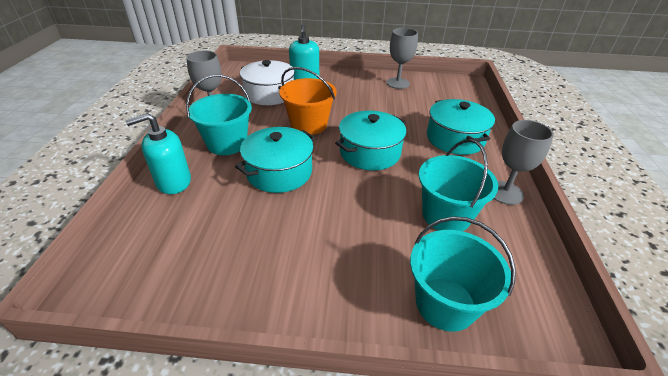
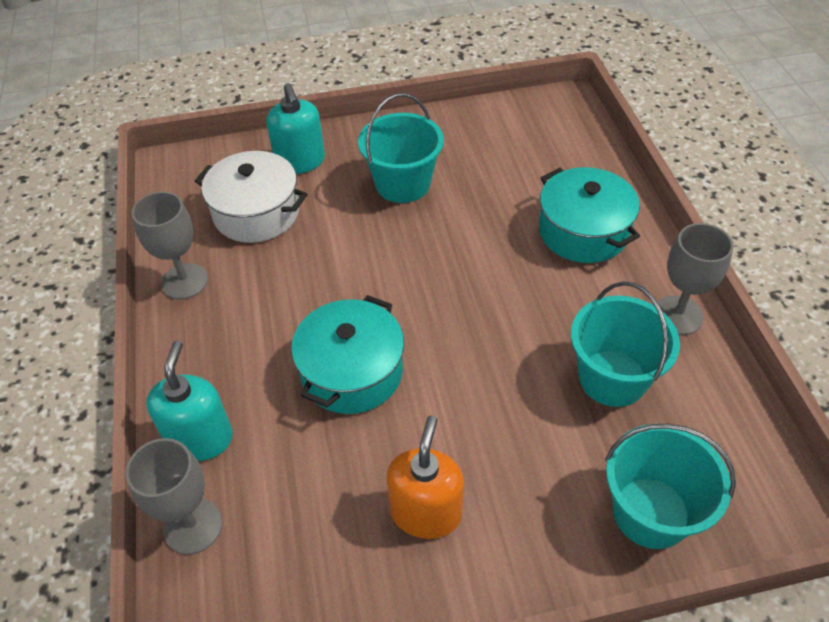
camera: 15 degrees left, 10 degrees up
turquoise soap dispenser [125,113,191,194] -> turquoise soap dispenser turned 135 degrees clockwise [146,341,233,461]
turquoise bucket [186,74,252,155] -> turquoise bucket moved to [358,93,444,203]
orange bucket [279,67,337,135] -> none
turquoise pot [335,111,407,170] -> none
grey goblet [386,28,418,89] -> grey goblet moved to [126,438,222,555]
none -> orange soap dispenser [387,416,464,539]

